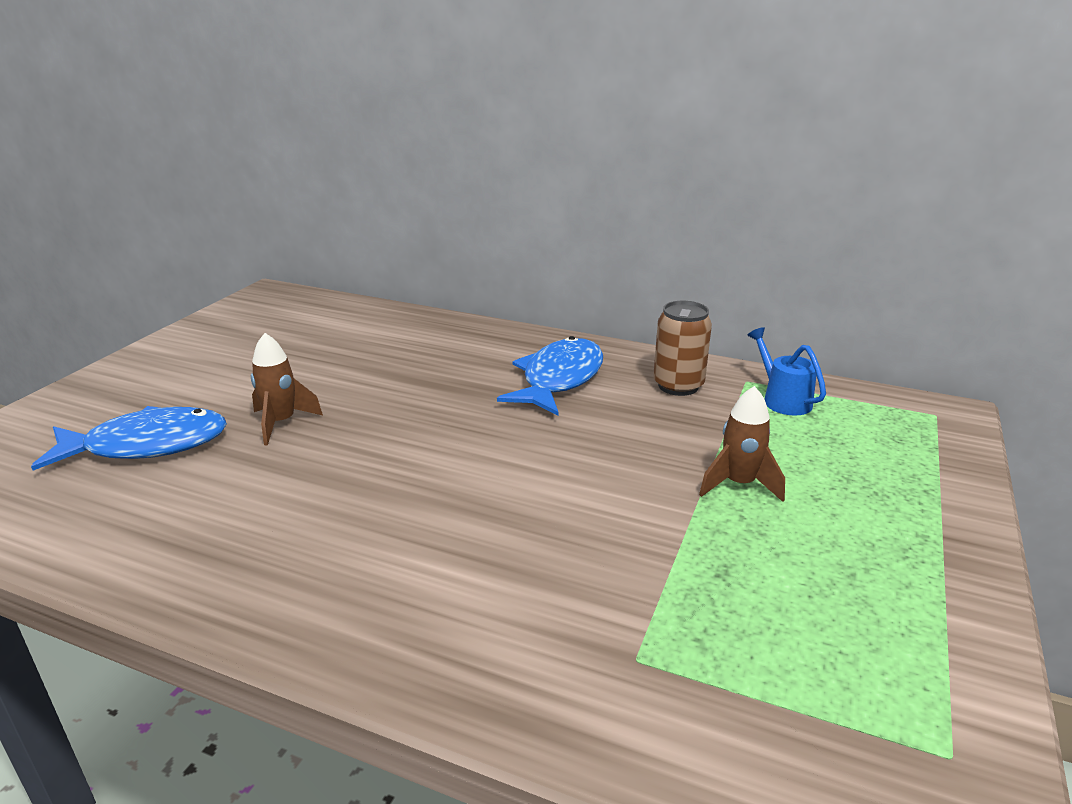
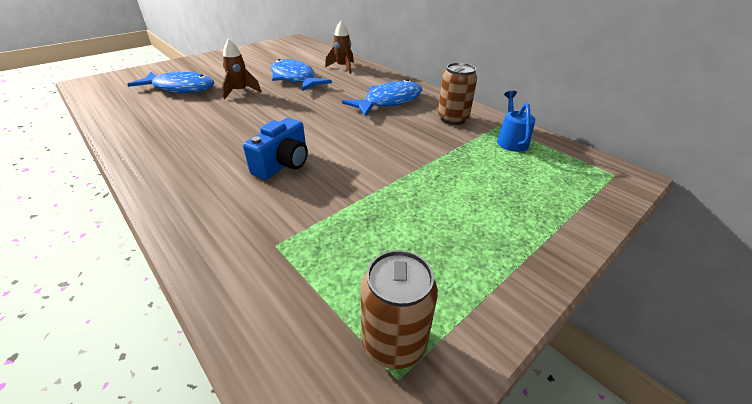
camera: 25 degrees right, 10 degrees up
brown rocket [699,386,785,502] -> brown rocket moved to [325,21,354,73]
none -> blue camera [243,118,308,180]
none -> blue fish [271,59,332,91]
none -> brown can [361,250,438,369]

